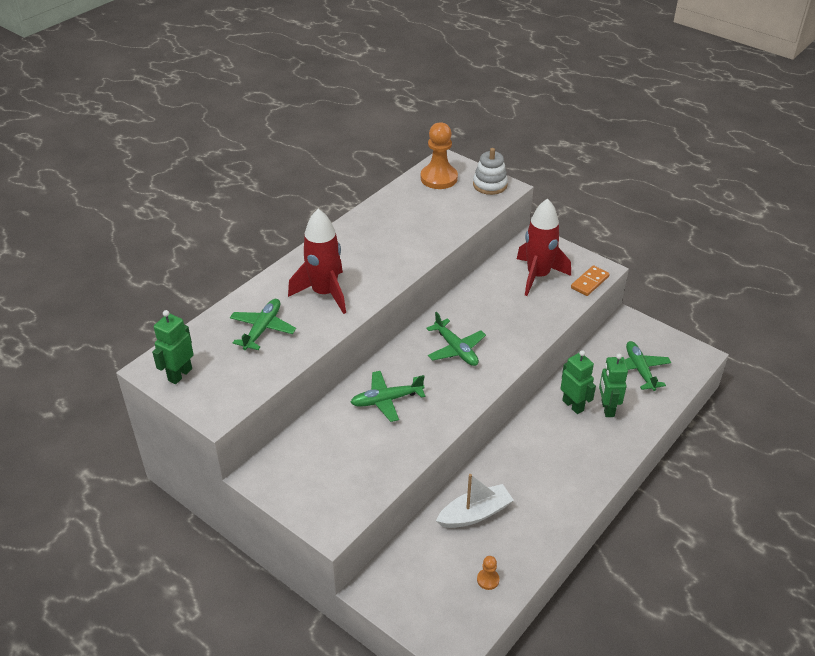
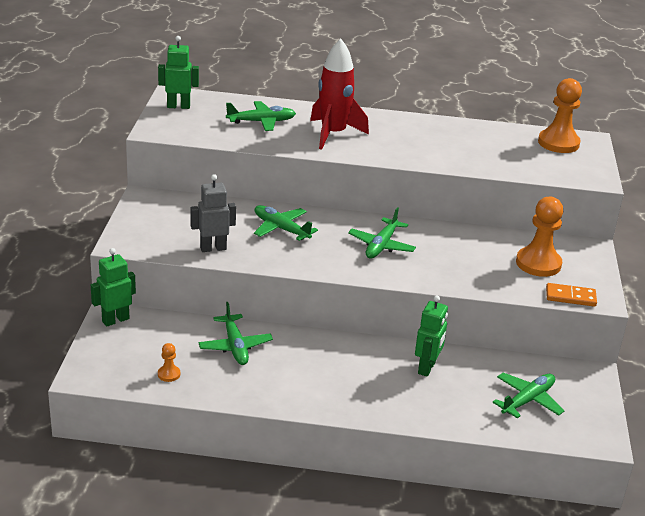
camera: 55 degrees right, 10 degrees down
white boat [436,474,514,528] -> green plane [198,302,273,365]
white stacking toy [473,148,508,195] -> none
red rocket [517,199,571,296] -> orange pawn [516,197,563,277]
green robot [599,353,628,417] -> green robot moved to [91,248,136,327]
none -> grey robot [191,174,236,252]

